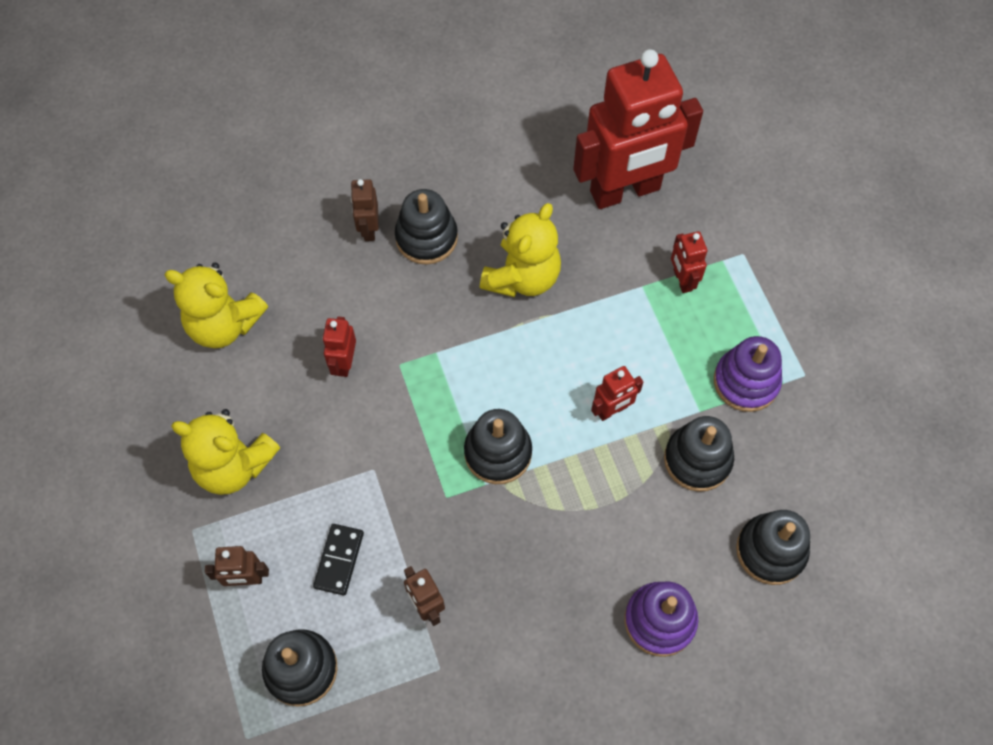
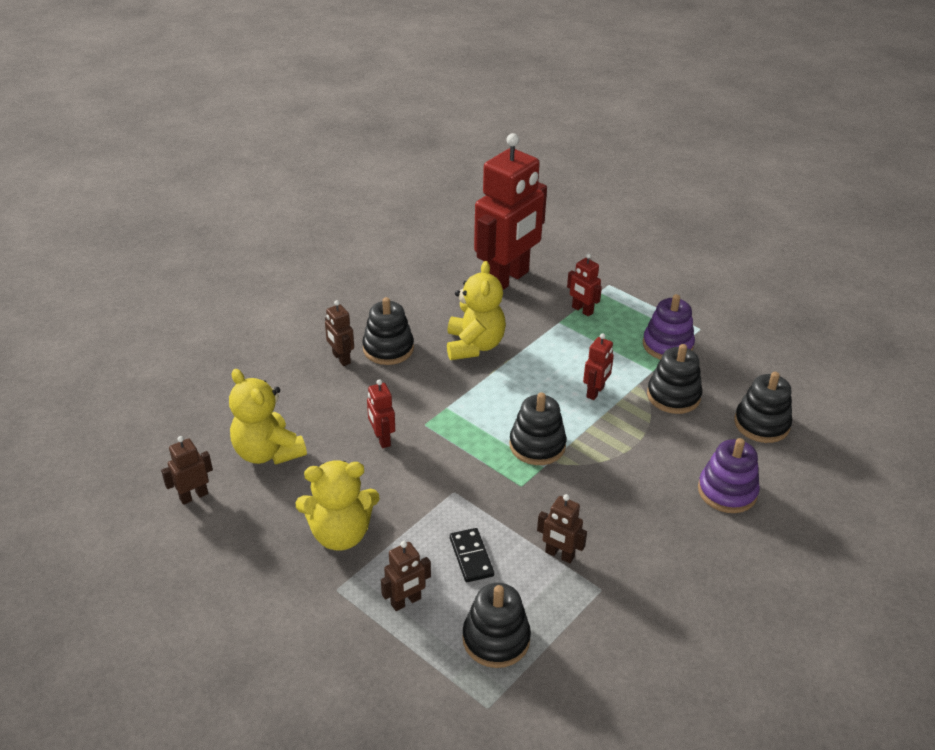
camera: 30 degrees left, 25 degrees down
yellow teddy bear [164,263,268,348] -> yellow teddy bear turned 60 degrees clockwise [229,369,307,465]
none -> brown robot [161,436,213,505]

